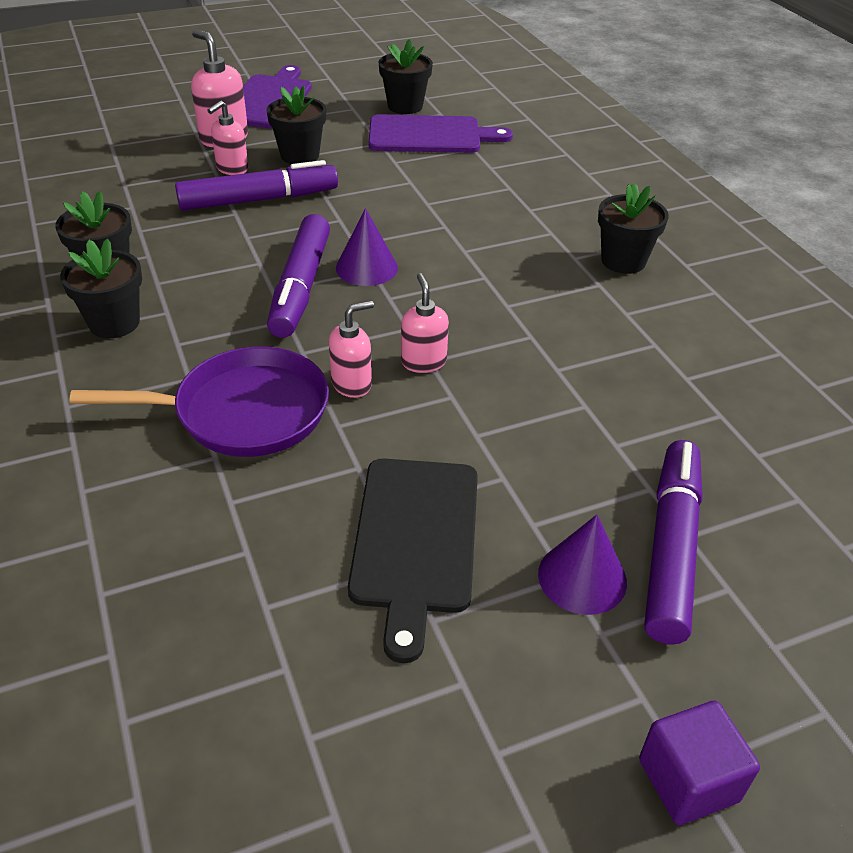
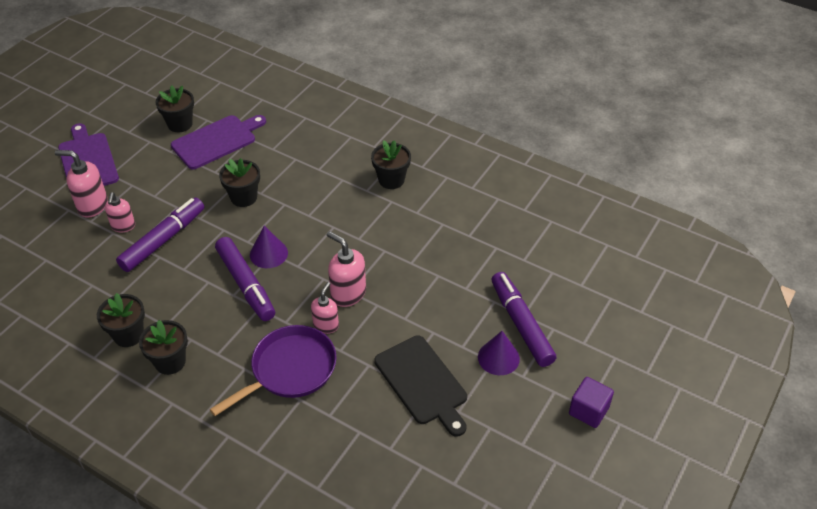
camera: 35 degrees left, 5 degrees up
black flower pot [266,86,326,164] -> black flower pot moved to [219,158,260,207]
pink soap dispenser [401,273,449,373] -> pink soap dispenser [327,231,366,307], size x1.51

